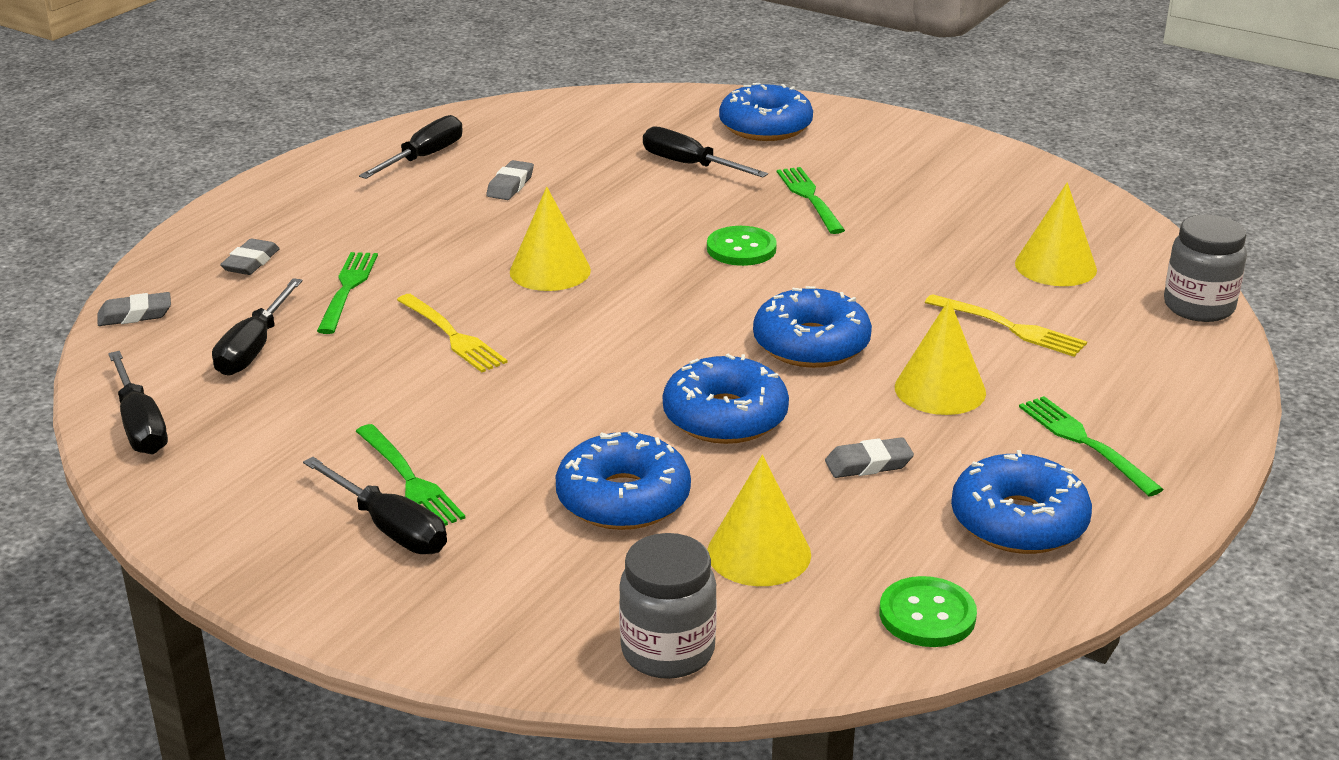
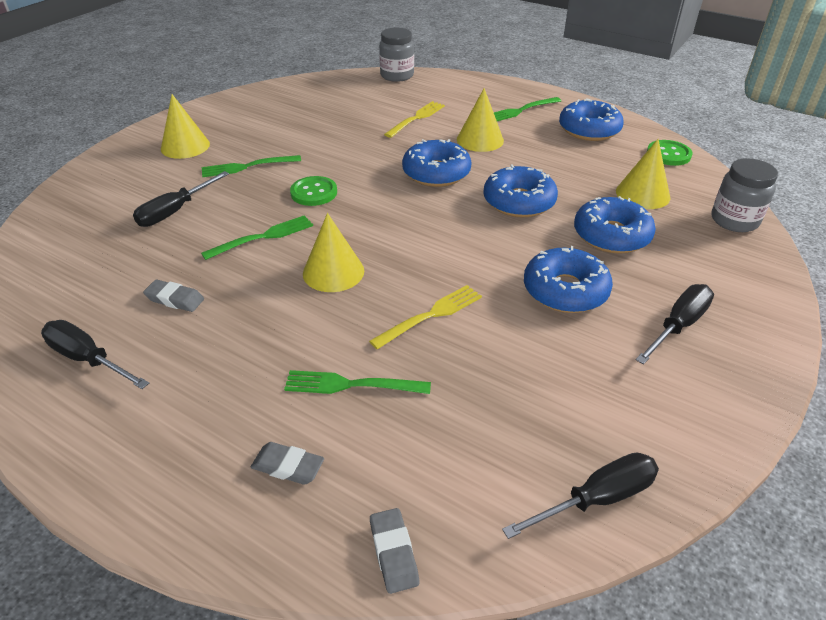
camera: 90 degrees left, 10 degrees up
black screwdriver [212,278,303,376] -> none
green fork [356,424,465,526] -> green fork moved to [201,215,313,260]
blue donut [719,83,813,141] -> blue donut moved to [524,246,613,313]
grey eraser [825,437,914,478] -> none
yellow cone [1015,182,1097,286] -> yellow cone moved to [161,94,210,159]

